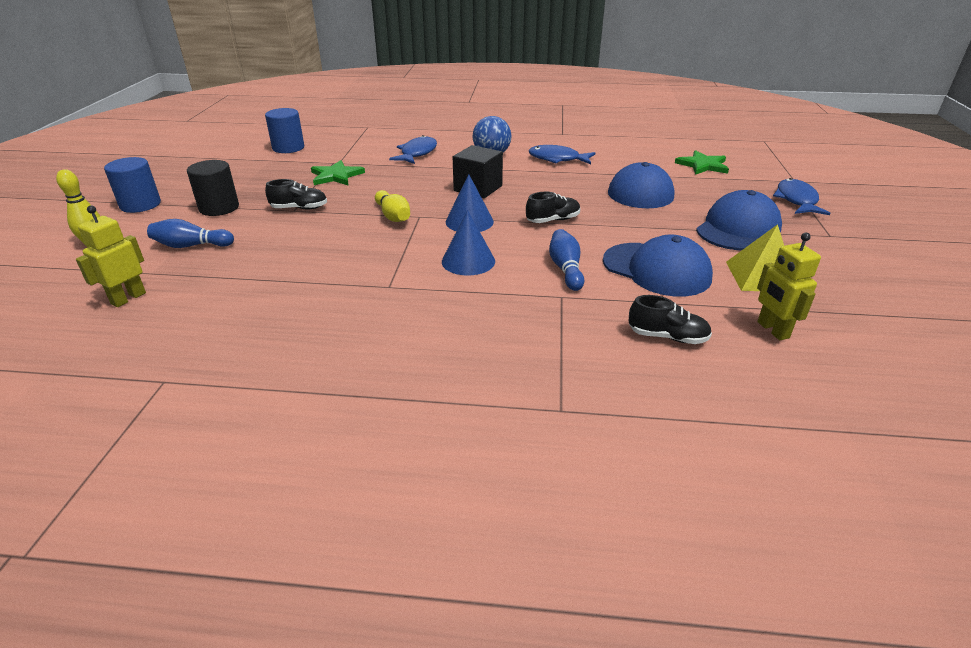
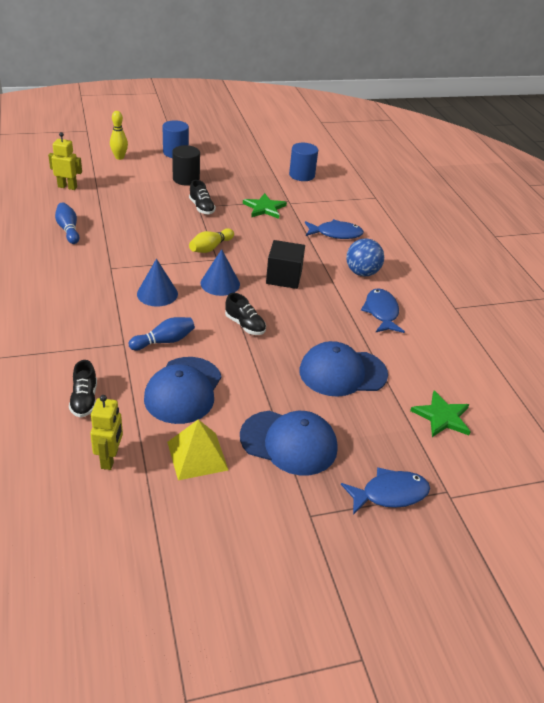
camera: 65 degrees right, 5 degrees up
blue bowling pin [147,219,234,248] -> blue bowling pin moved to [55,202,79,244]
yellow robot [757,233,821,340] -> yellow robot turned 135 degrees clockwise [90,395,123,470]

